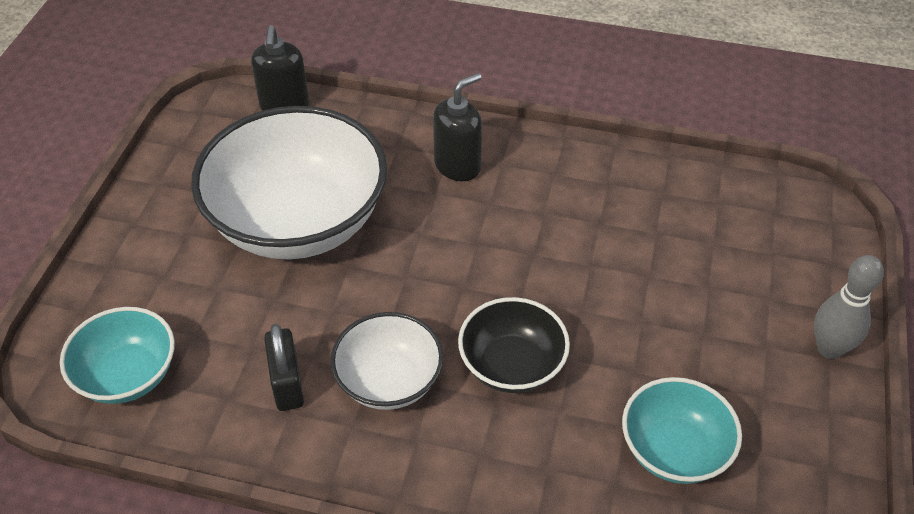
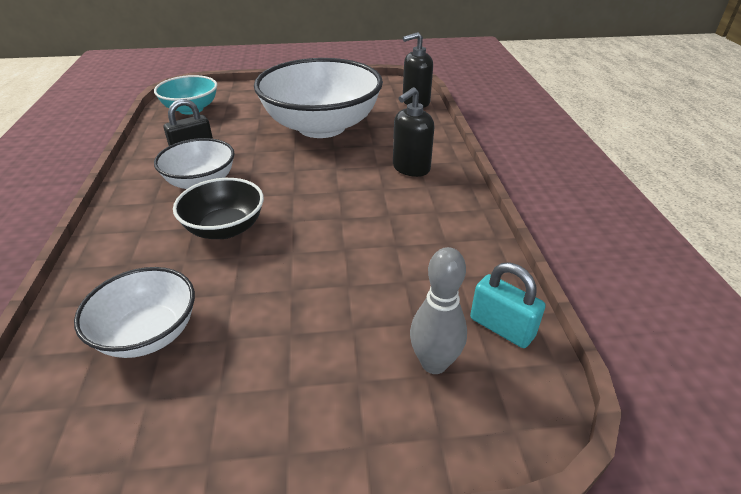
camera: 70 degrees right, 10 degrees down
black soap dispenser [433,73,482,181] -> black soap dispenser turned 105 degrees clockwise [393,87,434,177]
turquoise bowl [622,377,742,484] -> white bowl [74,267,195,358]
grey bowling pin [814,255,884,359] -> grey bowling pin moved to [410,247,467,374]
none -> turquoise padlock [470,262,546,348]

